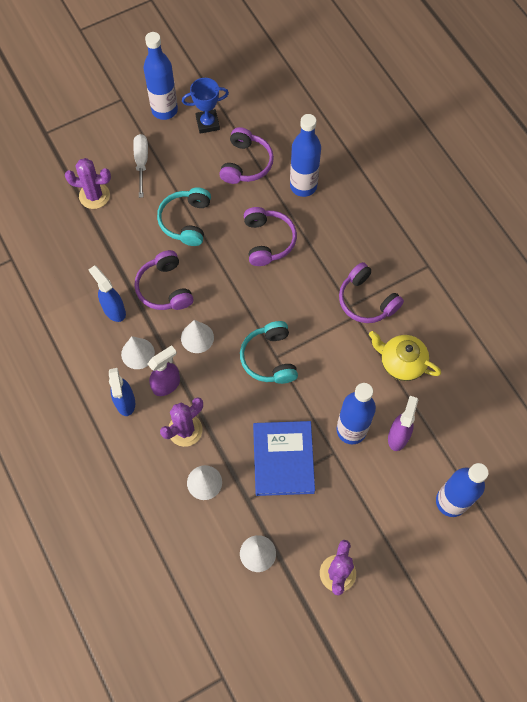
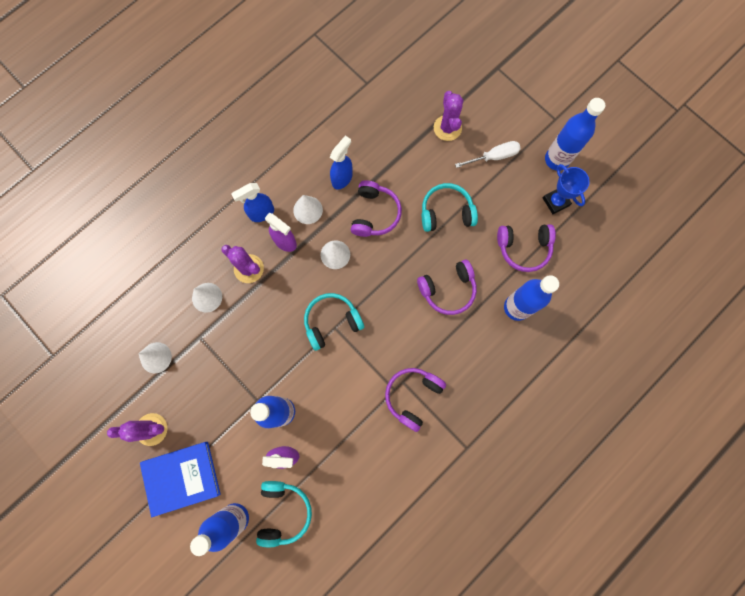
camera: 75 degrees right, 10 degrees up
purple headphones [134,250,193,310] -> purple headphones turned 135 degrees clockwise [351,180,402,237]
blue book [253,421,315,496] -> blue book moved to [140,442,221,517]
yellow teapot [369,331,441,381] -> none
none -> turquoise headphones [256,481,312,547]

